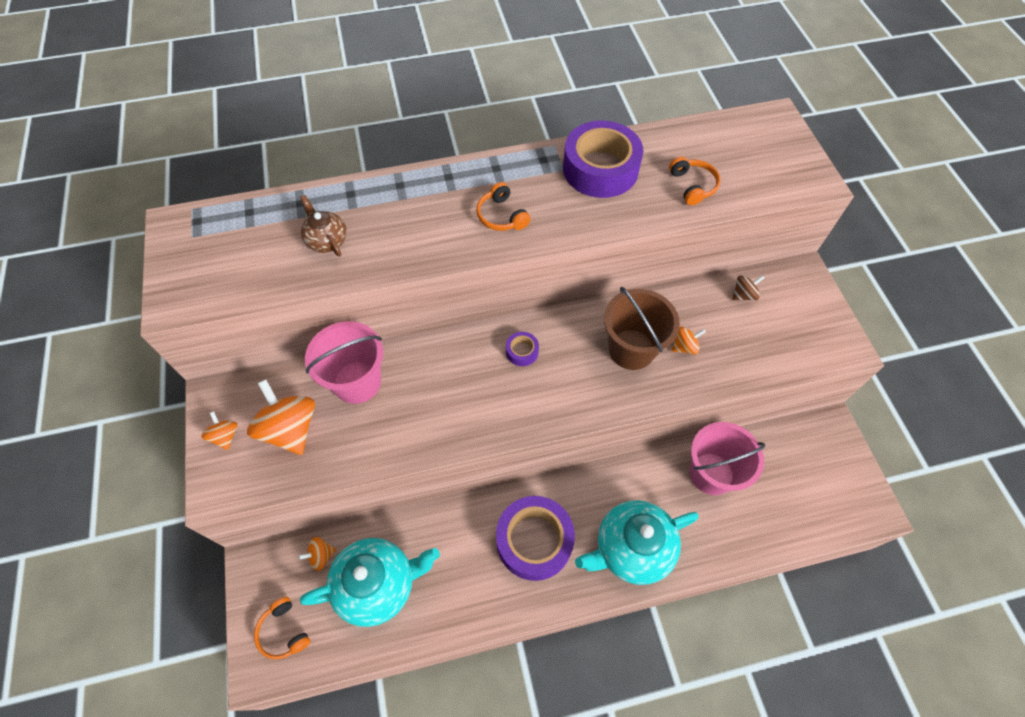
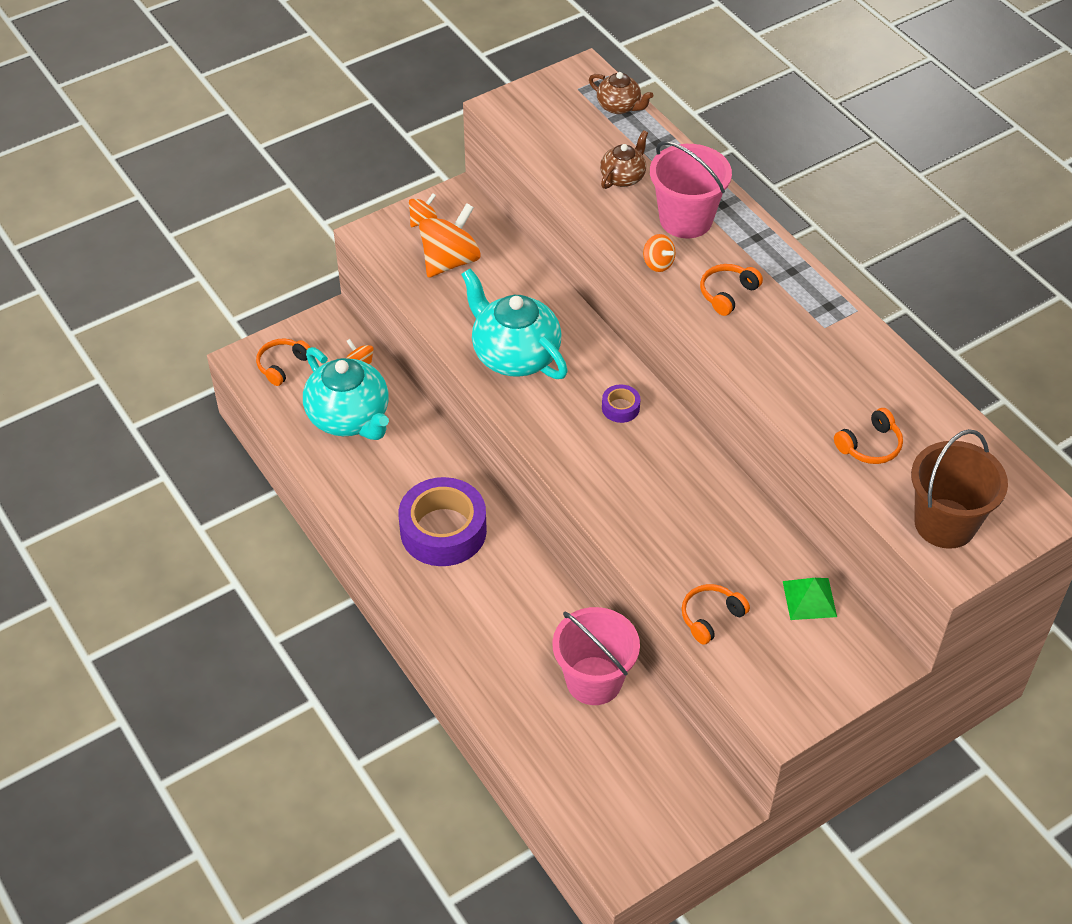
camera: 70 degrees right, 10 degrees down
pink bucket [305,321,383,404] -> pink bucket moved to [650,141,732,238]
purple tape [563,121,643,198] -> none
turquoise teapot [575,500,698,585] -> turquoise teapot moved to [461,268,568,379]
brown bucket [604,287,680,370] -> brown bucket moved to [911,429,1008,549]
orange spinning top [672,327,706,355] -> orange spinning top moved to [643,234,675,272]
brown spinning top [732,275,764,301] -> green pyramid [783,578,837,620]
none -> brown teapot [589,72,653,114]
none -> orange headphones [682,584,750,645]

